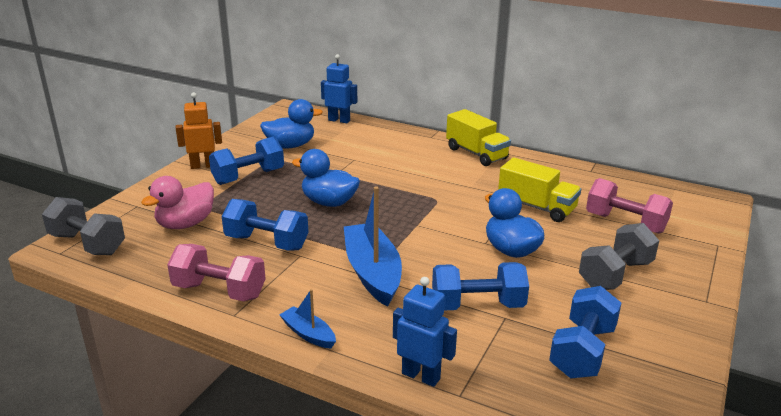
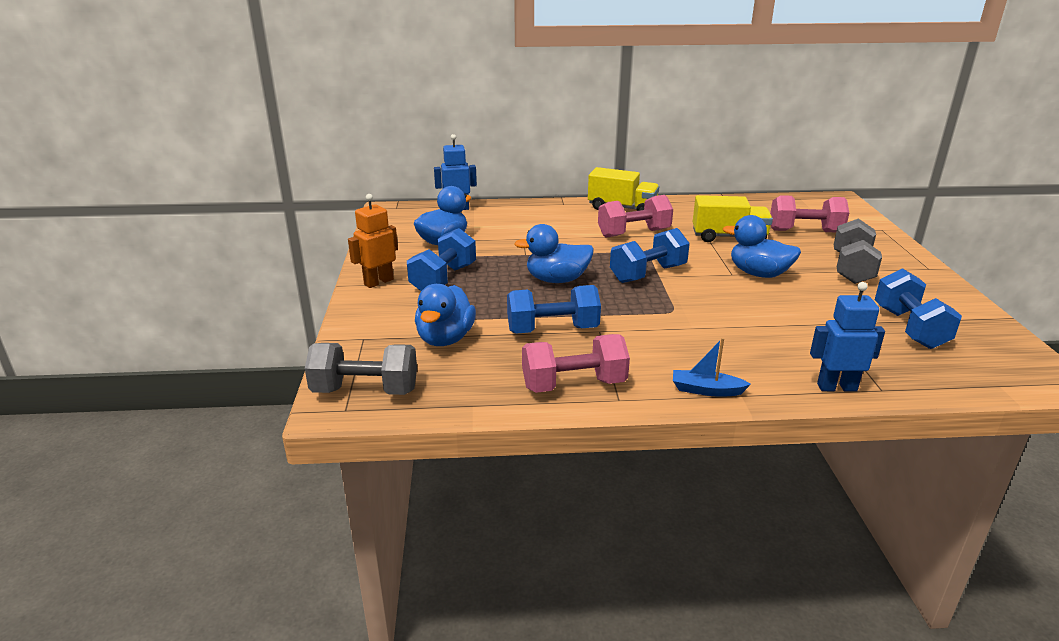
camera: 30 degrees left, 0 degrees up
pink duck [141,176,214,229] -> blue duck [415,284,476,346]
blue boat [344,187,402,307] -> none
blue dumbbell [432,262,529,311] -> blue dumbbell moved to [610,228,690,283]
none -> pink dumbbell [598,195,673,238]

